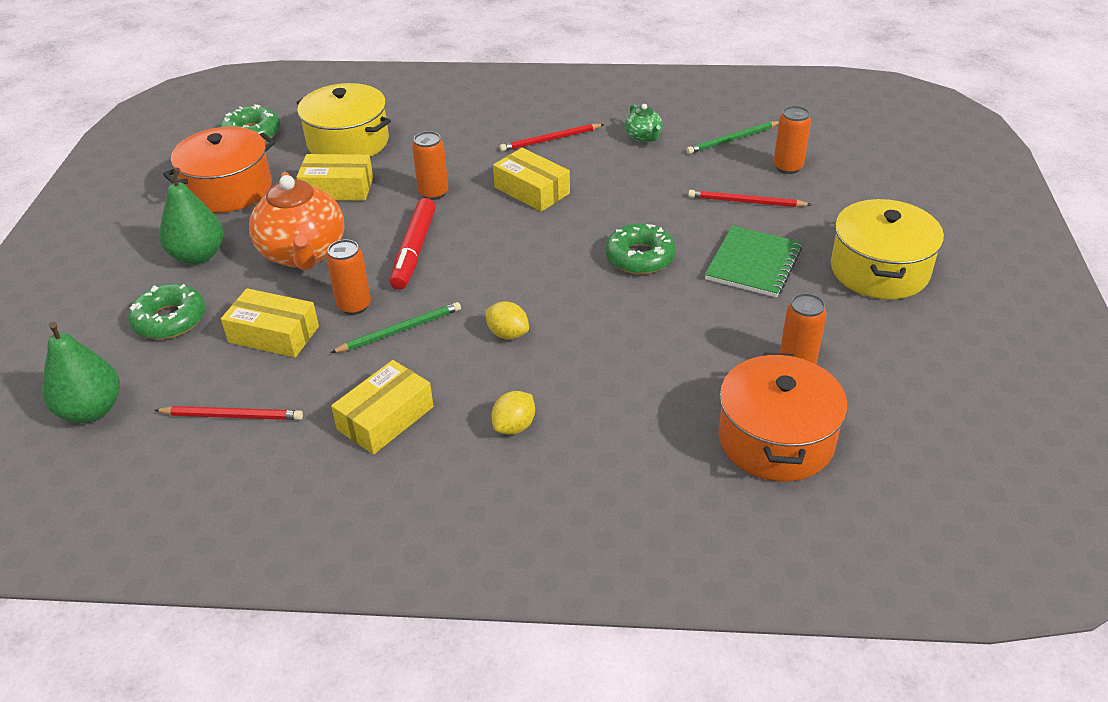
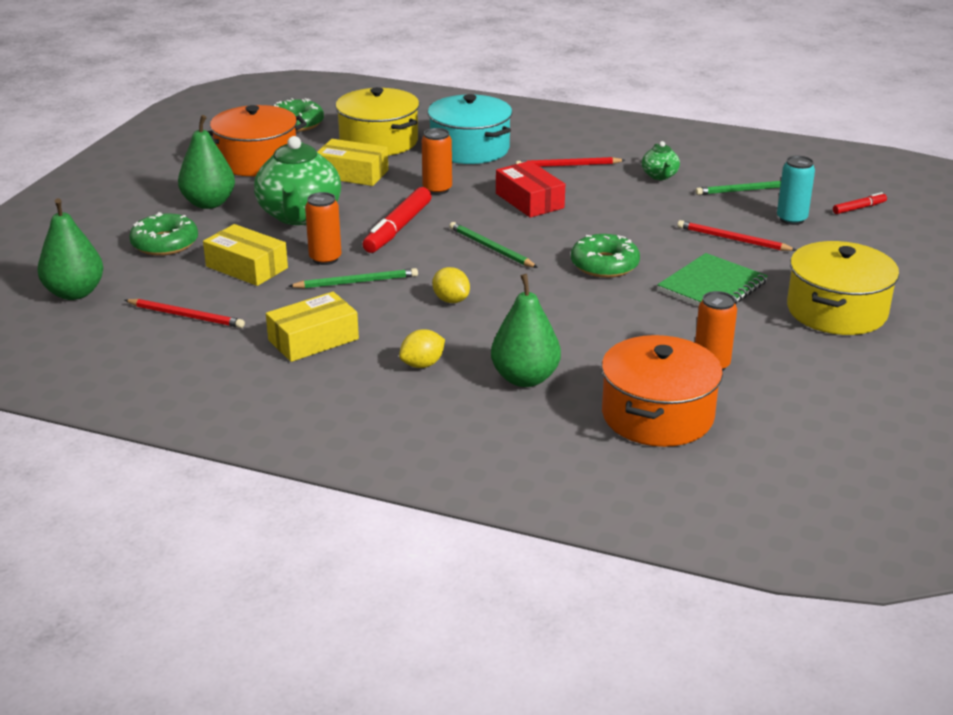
camera: 15 degrees right, 10 degrees down
orange teapot [249,172,344,271] -> green teapot [254,136,341,225]
yellow box [493,148,570,212] -> red box [496,161,565,218]
orange can [774,106,811,174] -> turquoise can [777,156,815,225]
none -> turquoise pot [428,94,512,164]
none -> green pencil [449,222,538,268]
none -> green pear [491,274,561,387]
none -> red marker [833,192,887,214]

